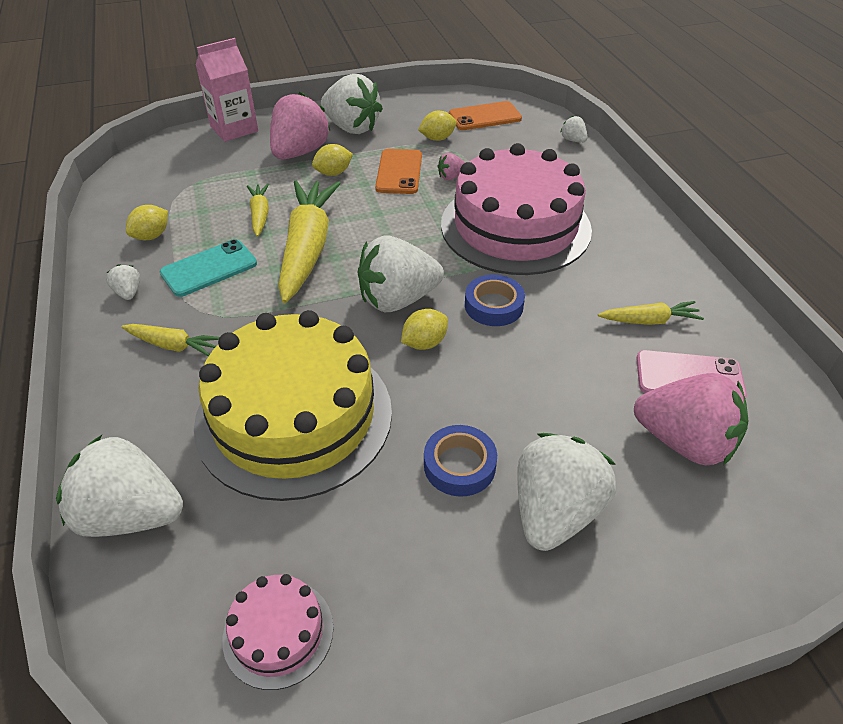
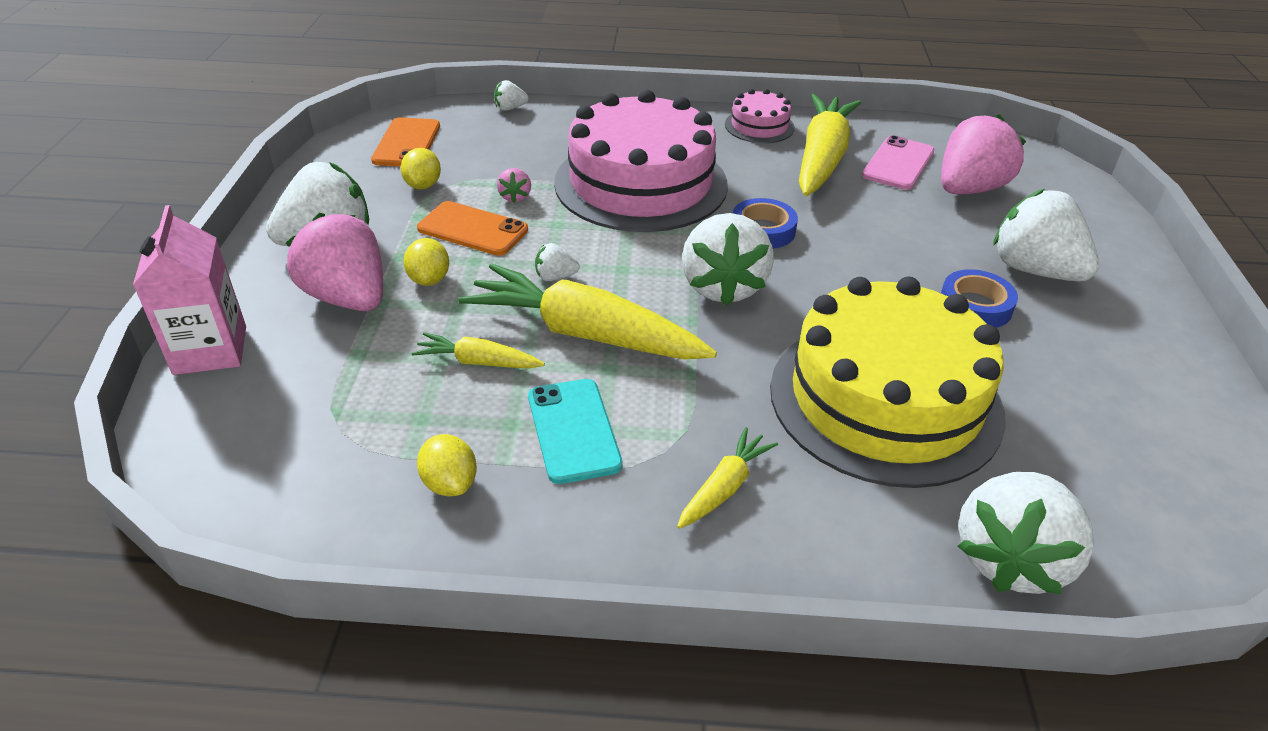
camera: 70 degrees left, 5 degrees down
white strawberry [106,264,140,300] -> white strawberry moved to [535,243,580,281]
pink cake [222,574,334,690] -> pink cake moved to [725,89,795,143]
yellow lemon [401,309,448,350] -> none
yellow carrot [598,301,704,325] -> yellow carrot [799,94,861,196], size x2.06

